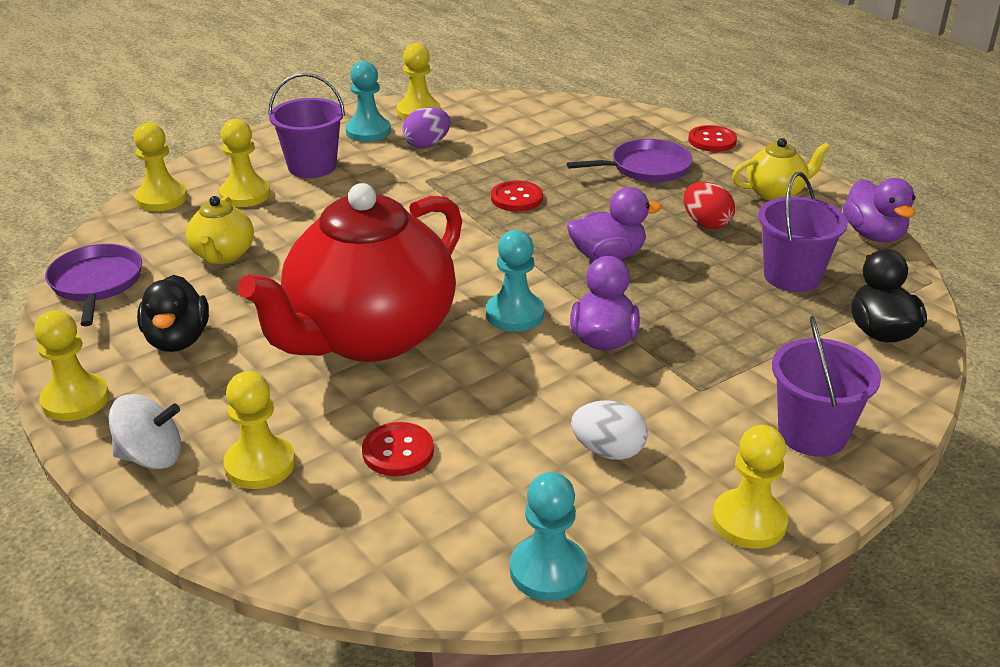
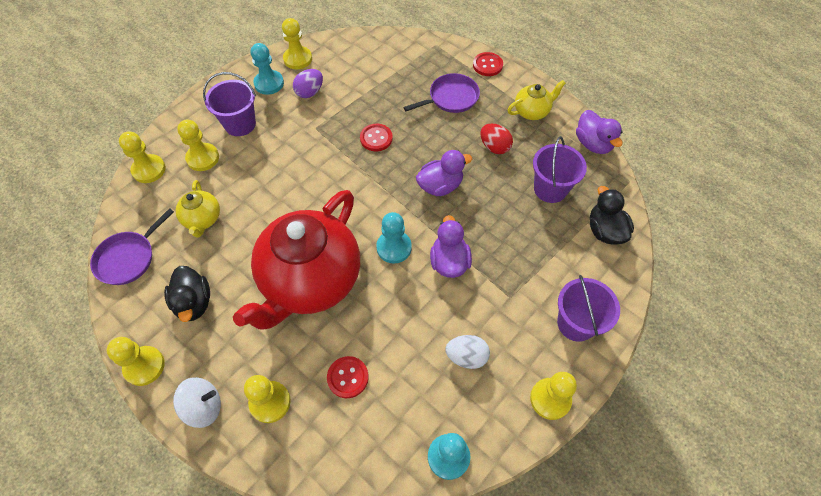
camera: 10 degrees left, 25 degrees up
purple pan [45,244,142,326] -> purple pan turned 120 degrees counterclockwise [90,208,174,285]

